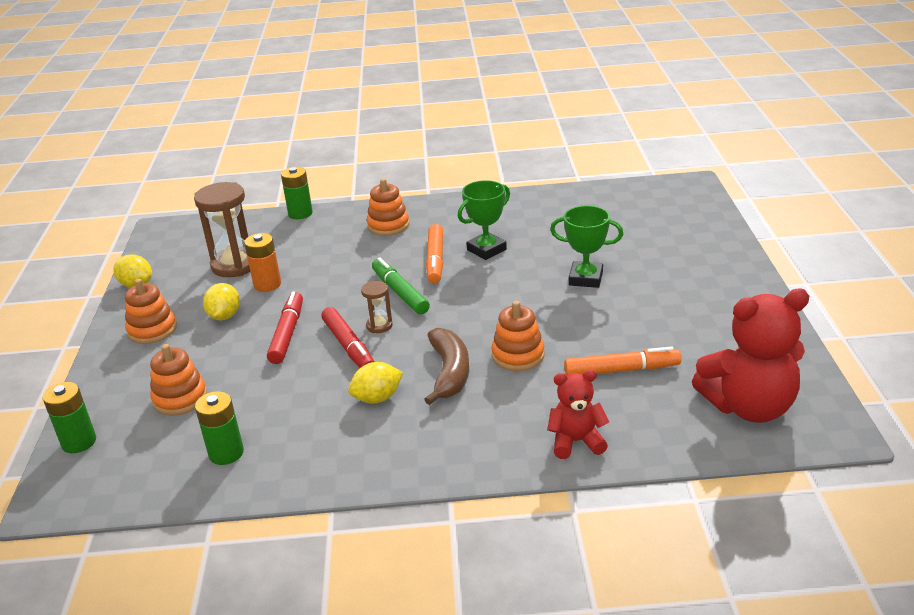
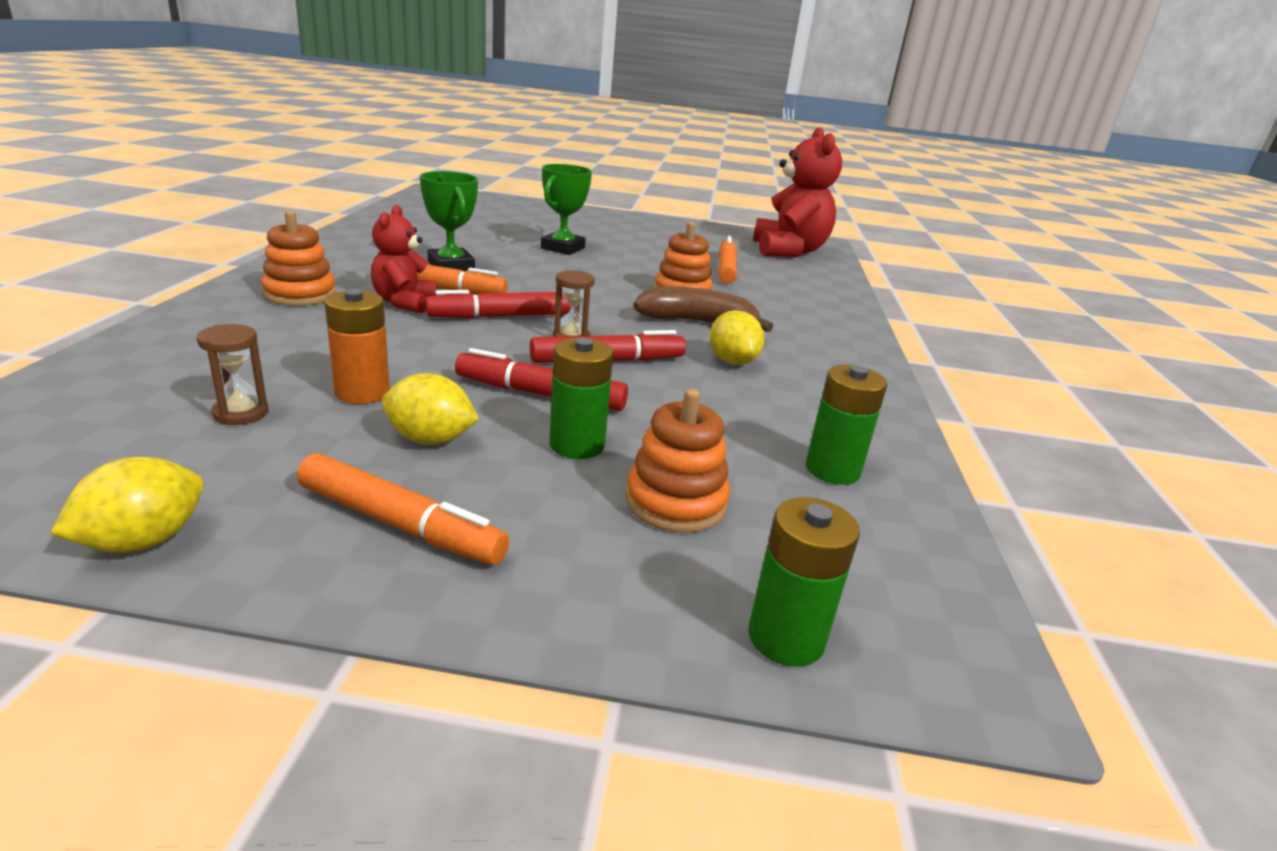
camera: 85 degrees left, 5 degrees down
orange stacking toy [125,279,177,344] -> orange marker [297,453,509,565]
brown hourglass [194,182,250,277] -> brown hourglass [197,324,269,425], size x0.50
green battery [281,167,313,219] -> green battery moved to [549,338,613,459]
green marker [372,257,430,314] -> red marker [425,290,571,319]
red teddy bear [547,370,609,459] -> red teddy bear moved to [371,205,437,313]

